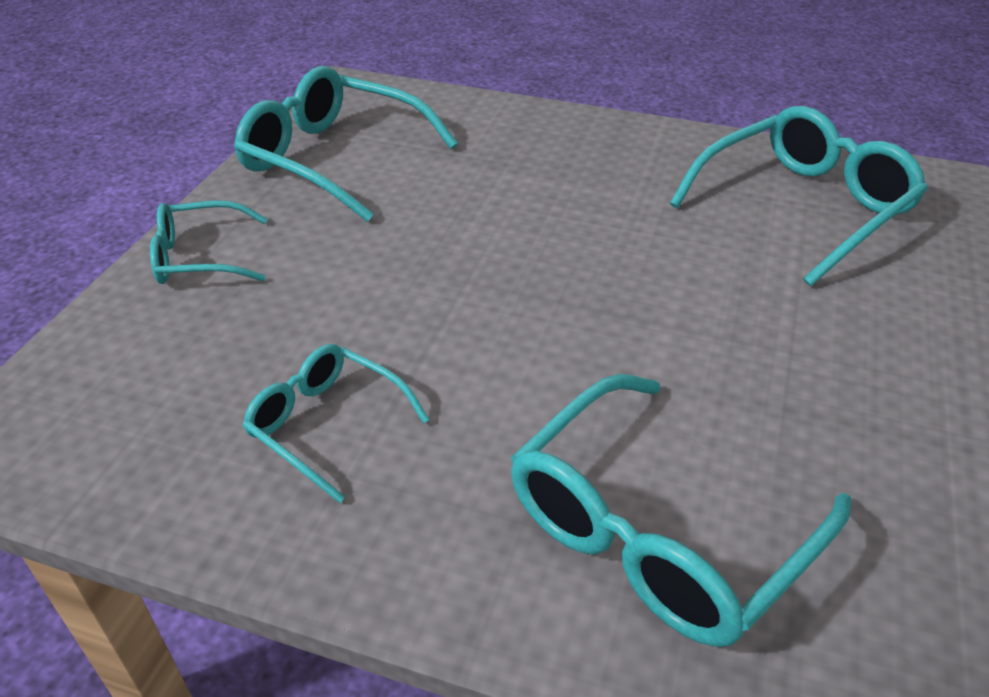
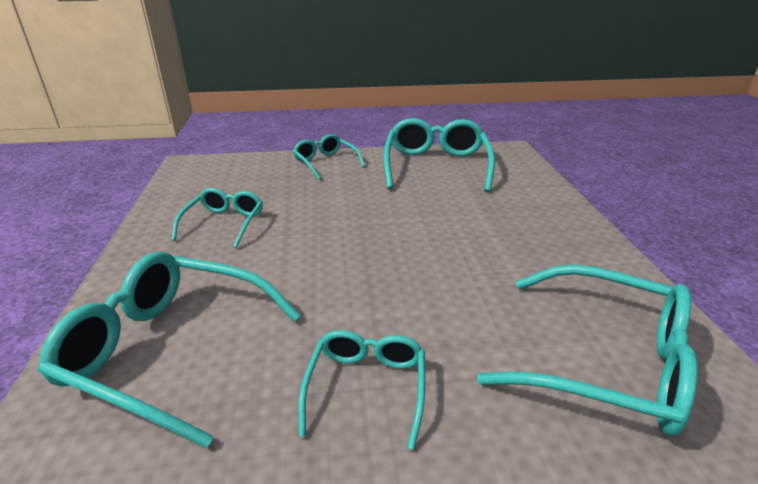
camera: 65 degrees right, 10 degrees down
none -> turquoise glasses [298,330,425,450]

